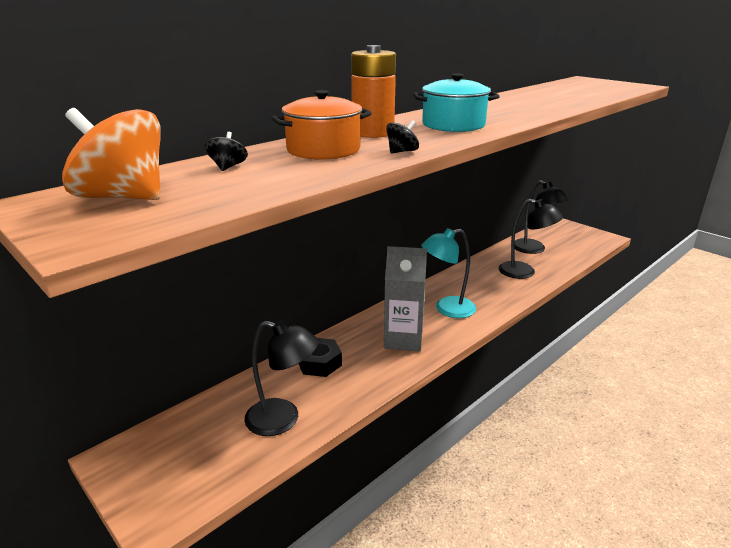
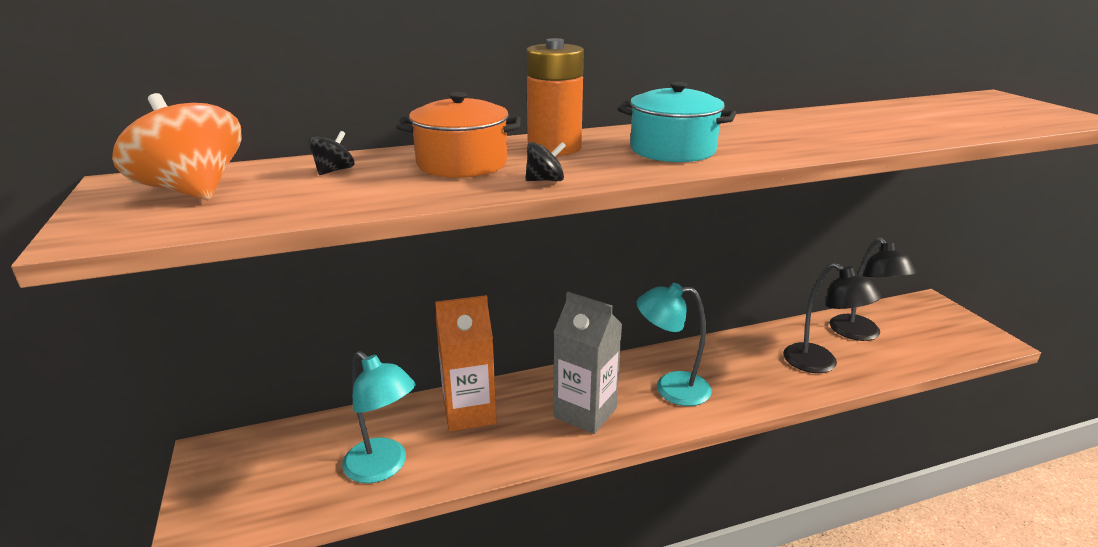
camera: 25 degrees right, 0 degrees up
black lamp [244,320,319,436] -> turquoise lamp [342,351,415,483]
black nut [299,338,342,377] -> orange carton [435,295,497,431]

